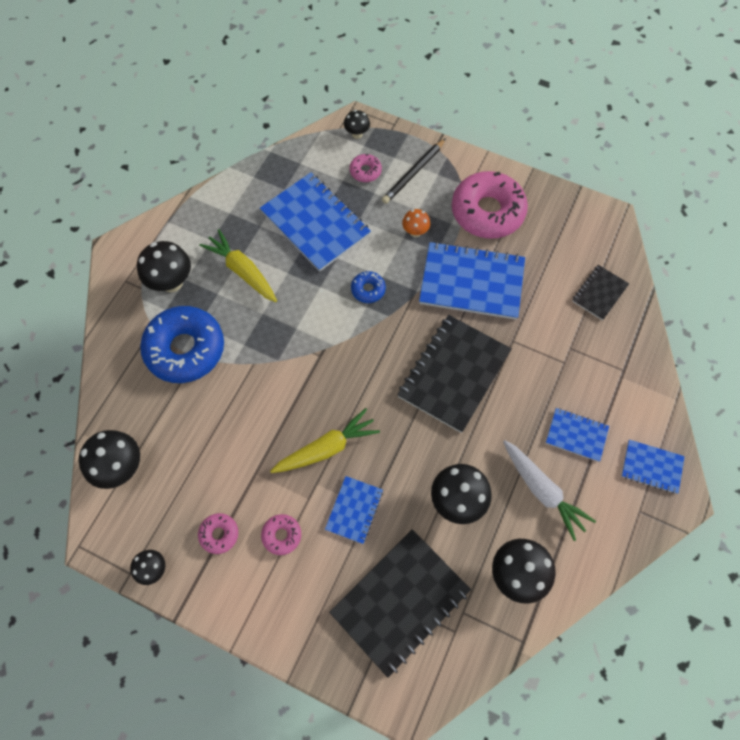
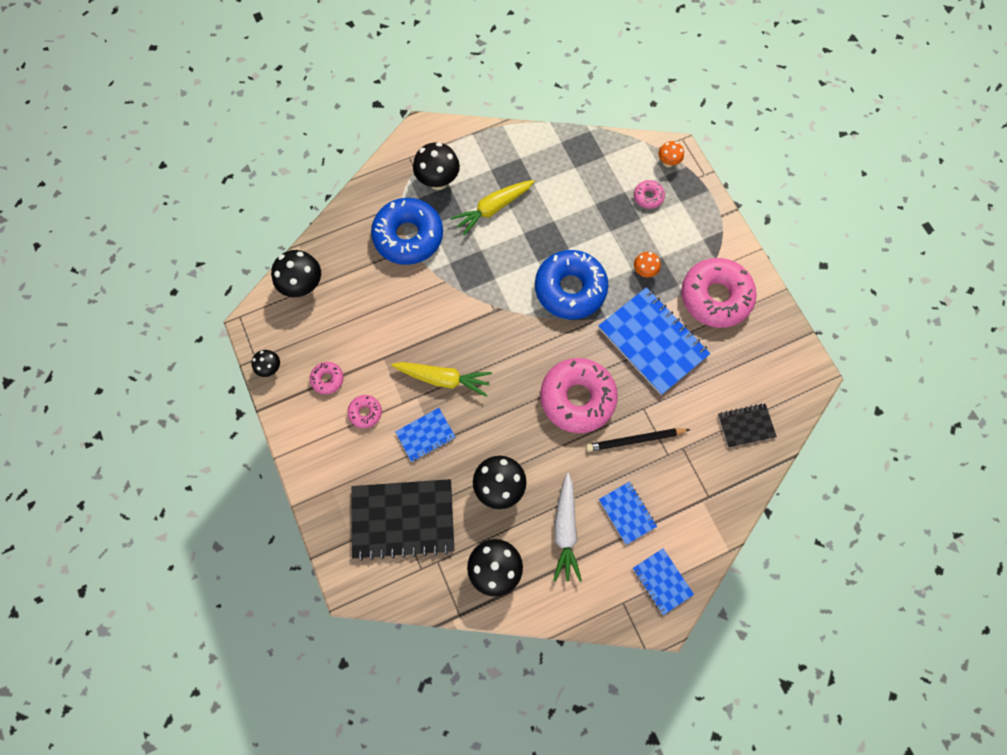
camera: 40 degrees right, 5 degrees up
yellow carrot [199,229,277,302] -> yellow carrot turned 120 degrees counterclockwise [451,180,535,236]
blue notebook [260,173,371,272] -> none
black mushroom [344,110,370,139] -> orange mushroom [659,141,684,167]
blue donut [351,271,386,303] -> blue donut [535,250,608,319], size x2.26
black pencil [382,138,446,204] -> black pencil moved to [586,428,690,452]
black notebook [397,315,512,433] -> pink donut [540,358,618,433]

